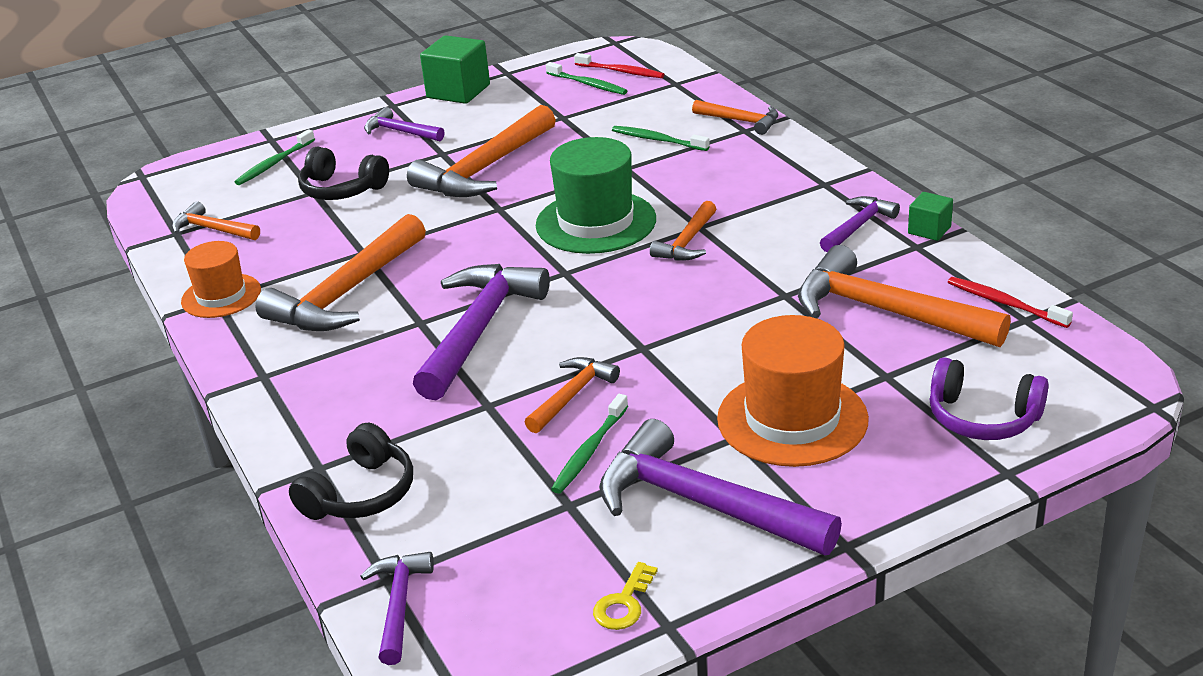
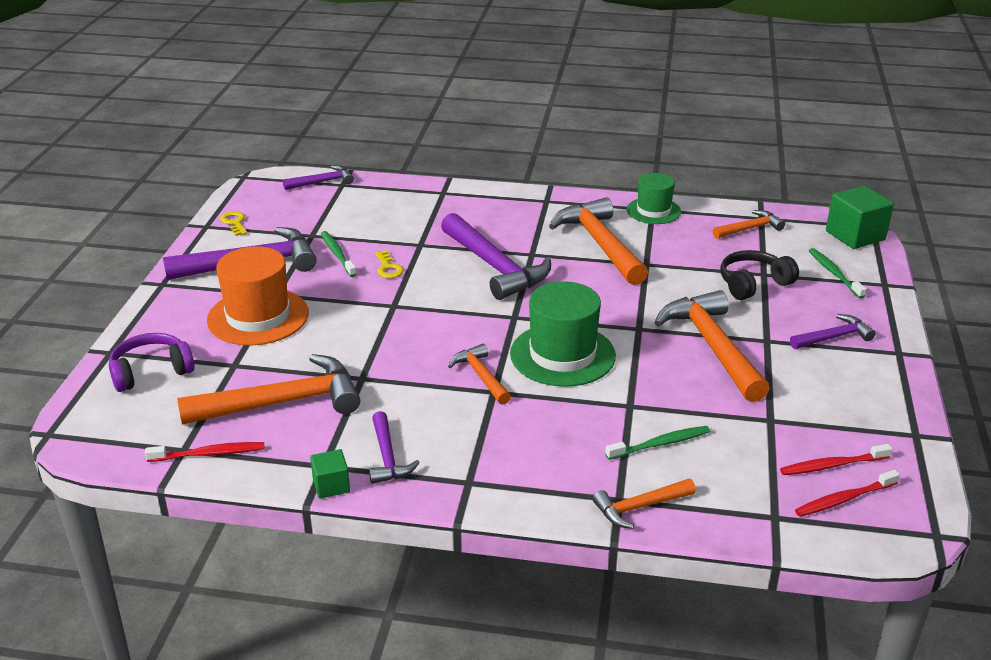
camera: 125 degrees right, 0 degrees up
orange hat [181,241,261,318] -> green hat [627,173,681,224]
black headphones [289,423,413,520] -> none
purple hammer [360,552,434,665] -> purple hammer turned 60 degrees counterclockwise [283,165,354,190]
green cube [420,35,490,104] -> green cube moved to [826,186,894,249]
orange hammer [525,357,620,433] -> yellow key [375,250,404,278]
green toothbrush [546,62,627,95] -> red toothbrush [780,444,892,475]

